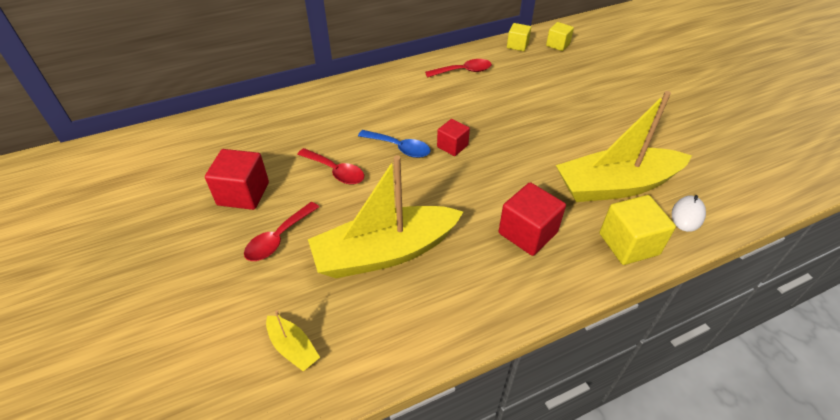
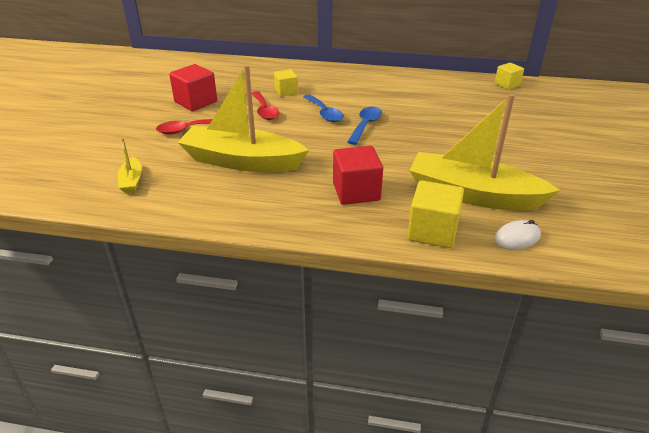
camera: 35 degrees right, 10 degrees down
red spoon [425,59,492,78] -> none
red cube [437,119,470,156] -> blue spoon [347,107,382,145]
yellow cube [546,22,574,51] -> yellow cube moved to [274,69,298,96]

